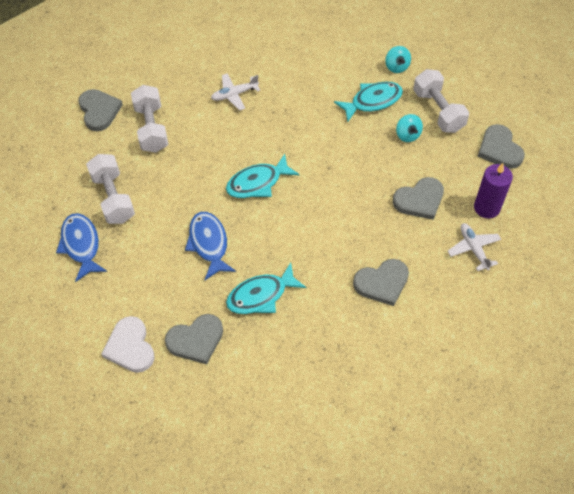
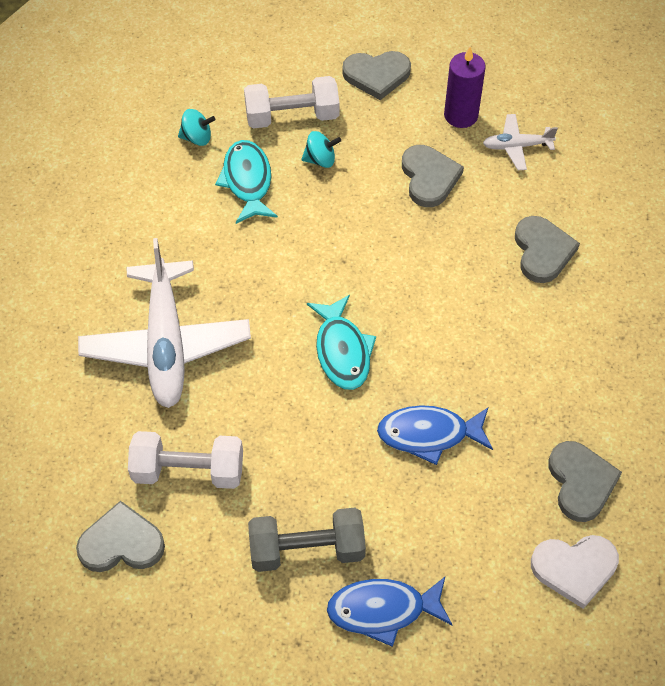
camera: 75 degrees left, 0 degrees up
white dumbbell [86,154,135,224] -> grey dumbbell [248,508,366,572]
white plane [211,73,260,111] -> white plane [78,238,251,408], size x2.15
turquoise fish [226,263,306,314] -> none

